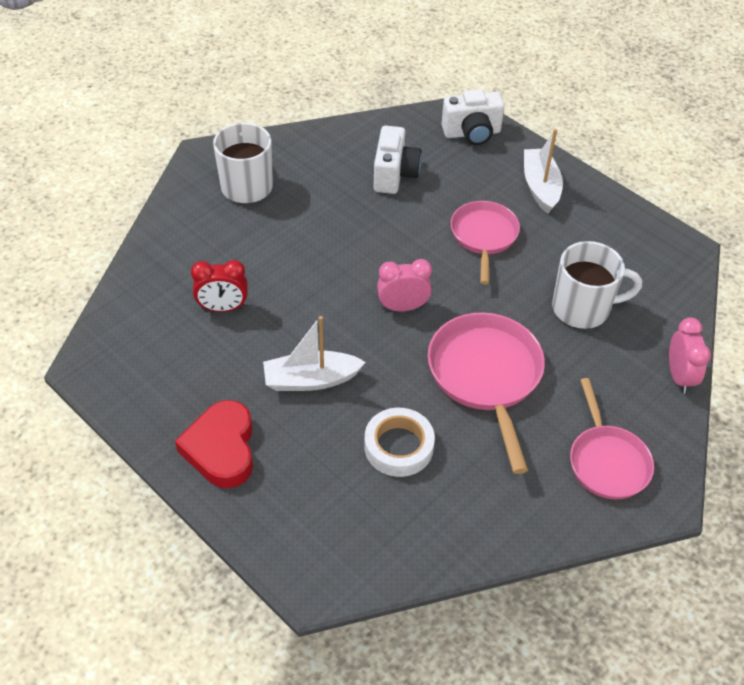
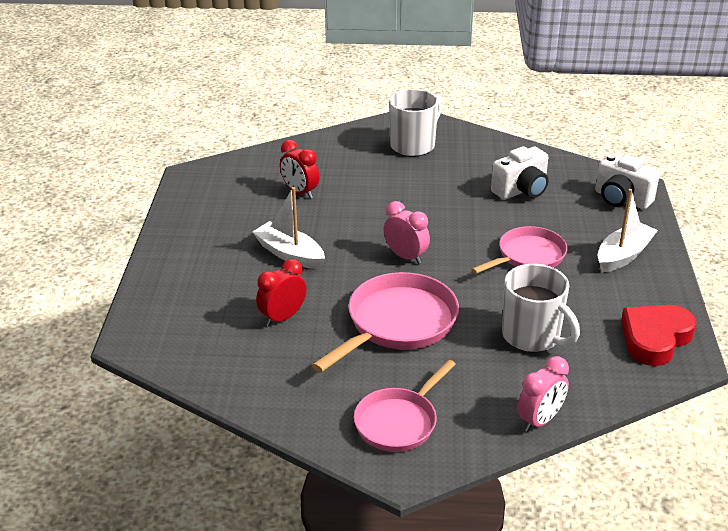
camera: 50 degrees right, 15 degrees down
red heart [175,400,253,488] -> red heart moved to [621,305,696,366]
white tape [364,408,435,477] -> red clock [256,259,306,327]

